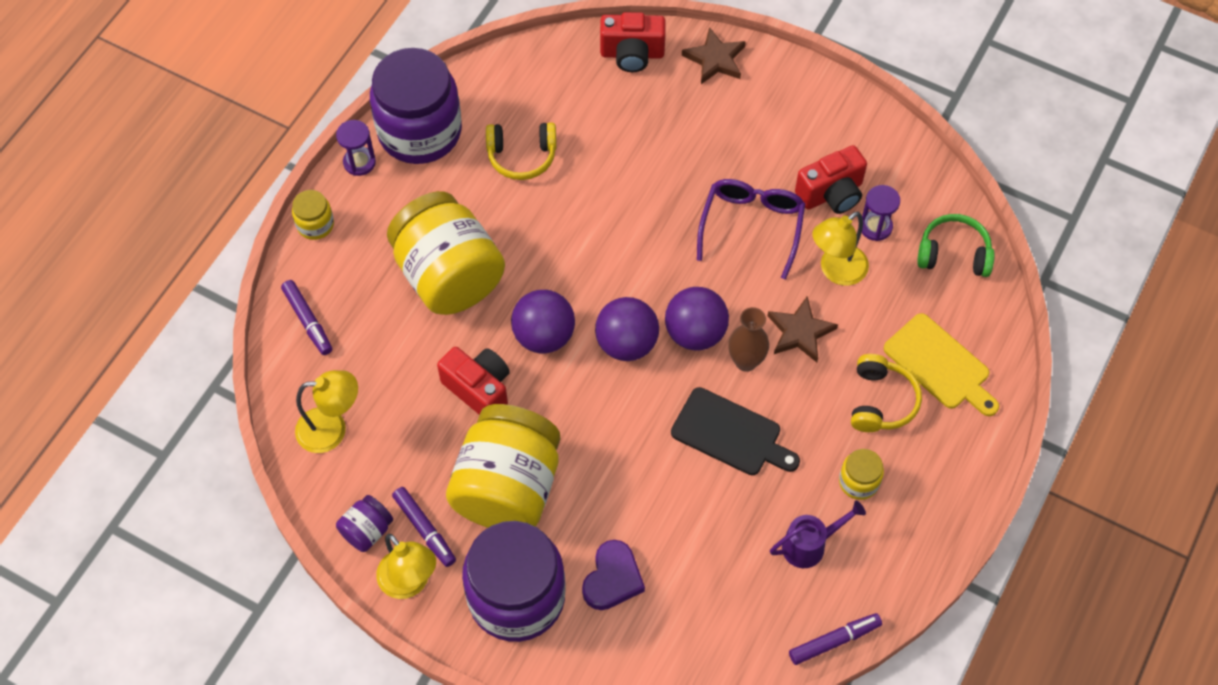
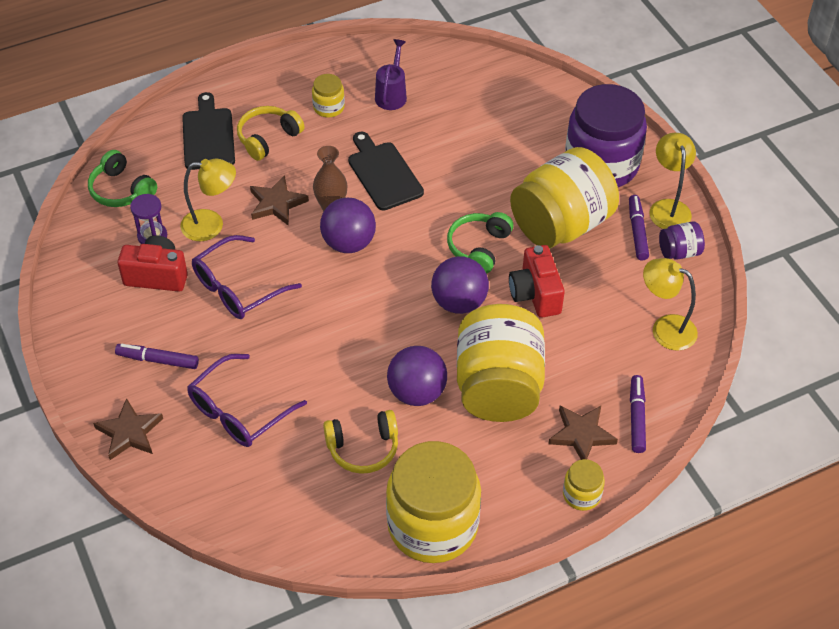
camera: 145 degrees left, 10 degrees down
purple hourglass [336,120,376,176] -> none
purple jar [370,48,462,164] -> yellow jar [386,441,481,563]
yellow headphones [486,122,557,180] -> yellow headphones turned 135 degrees clockwise [323,410,398,474]
purple heart [582,540,645,610] -> none
purple ball [595,297,659,361] -> purple ball moved to [387,346,447,406]
red camera [600,12,666,72] -> none
purple watering can [770,501,866,568] -> purple watering can turned 90 degrees clockwise [375,39,407,110]
purple marker [789,613,882,665] -> purple marker moved to [115,344,199,369]
yellow cutting board [884,313,999,416] -> black cutting board [182,92,235,170]
none -> purple glasses [187,354,307,447]
none -> green headphones [447,212,514,274]
none -> brown star [549,406,618,460]

